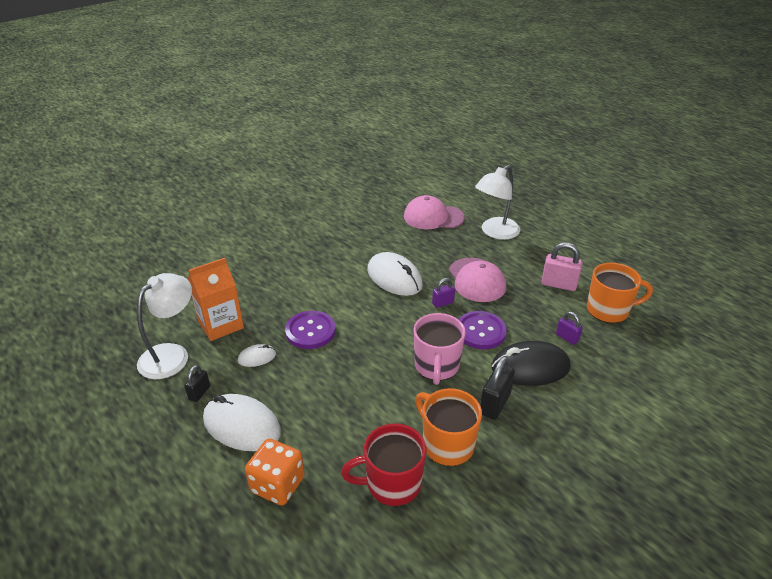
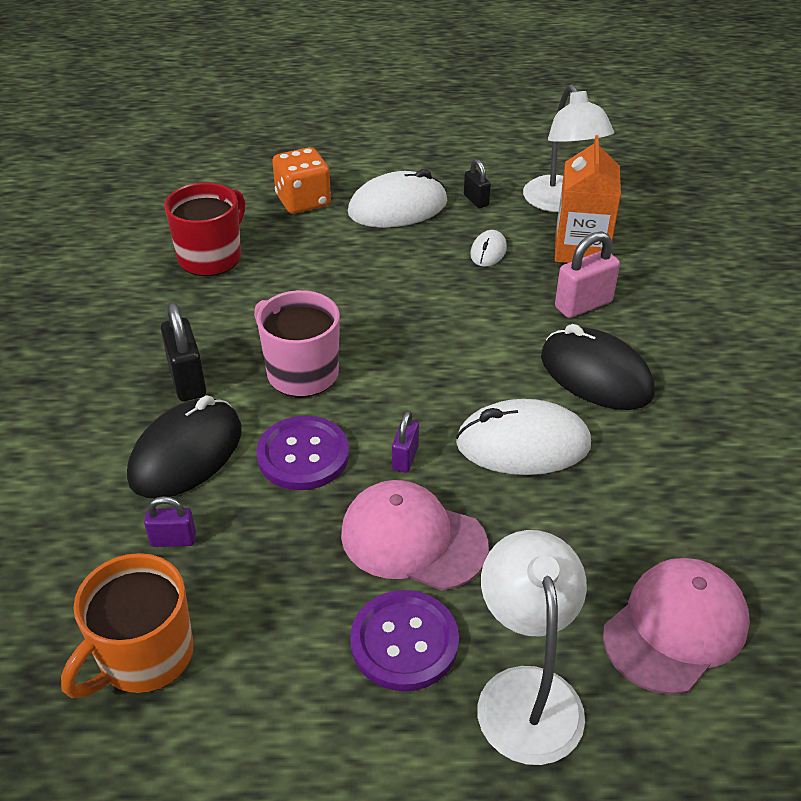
camera: 130 degrees right, 5 degrees up
purple button [285,311,336,349] -> purple button moved to [350,590,459,691]
orange mug [415,388,482,466] -> none
pink padlock [541,242,583,291] -> pink padlock moved to [555,231,620,318]
none -> black mouse [541,324,655,410]

